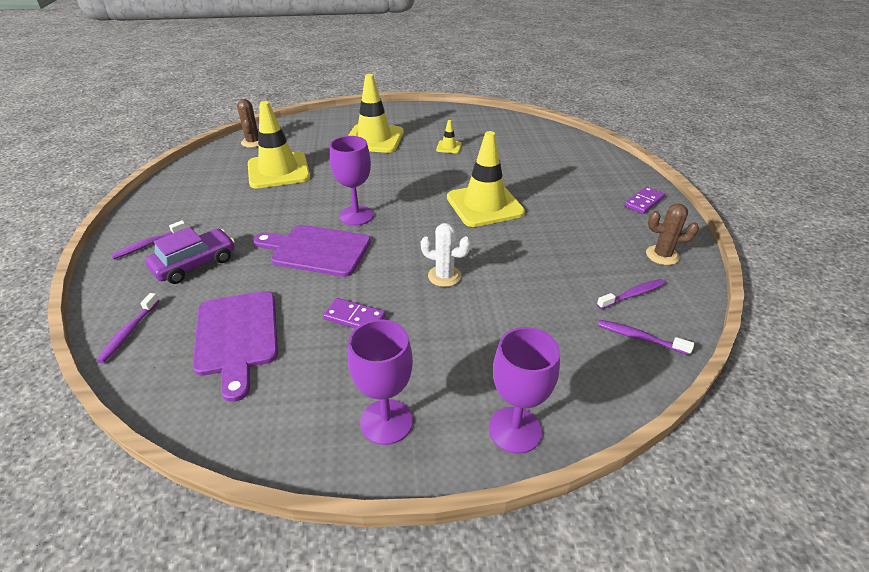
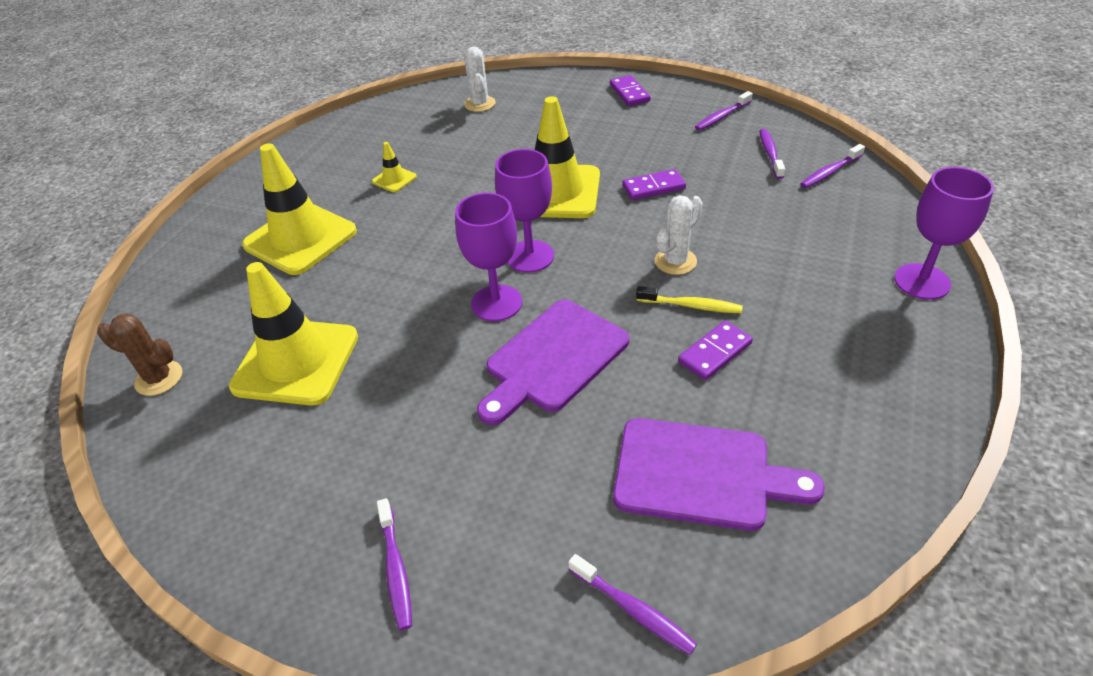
camera: 60 degrees left, 5 degrees up
purple car [145,227,235,284] -> none
purple goblet [348,319,413,445] -> purple goblet moved to [495,149,554,273]
brown cactus [646,204,699,265] -> purple toothbrush [695,91,753,130]
none -> white cactus [464,47,496,112]
none -> purple domino [622,169,686,200]
none -> yellow toothbrush [636,286,743,313]

